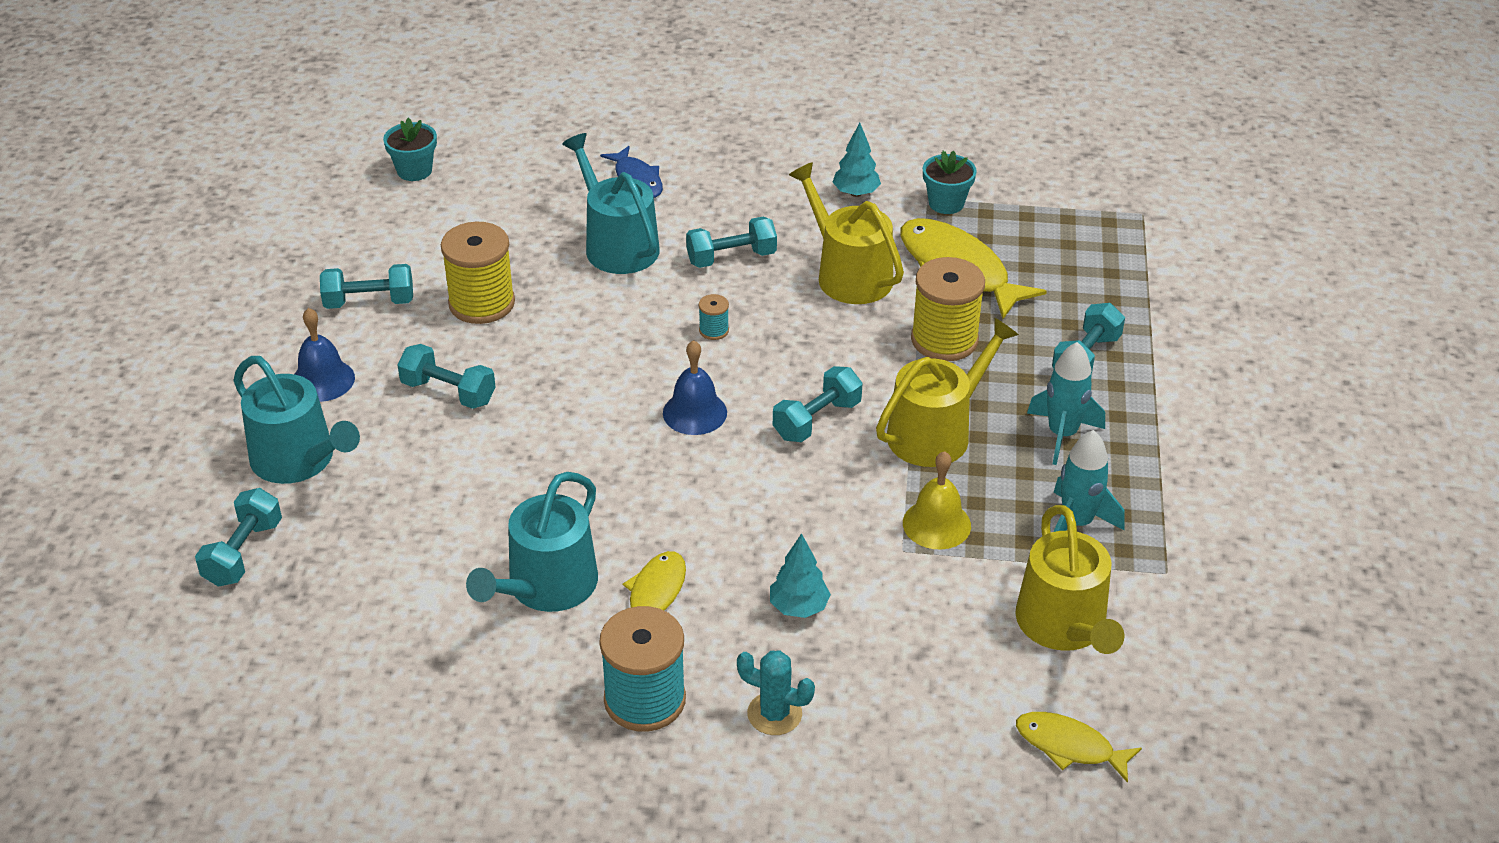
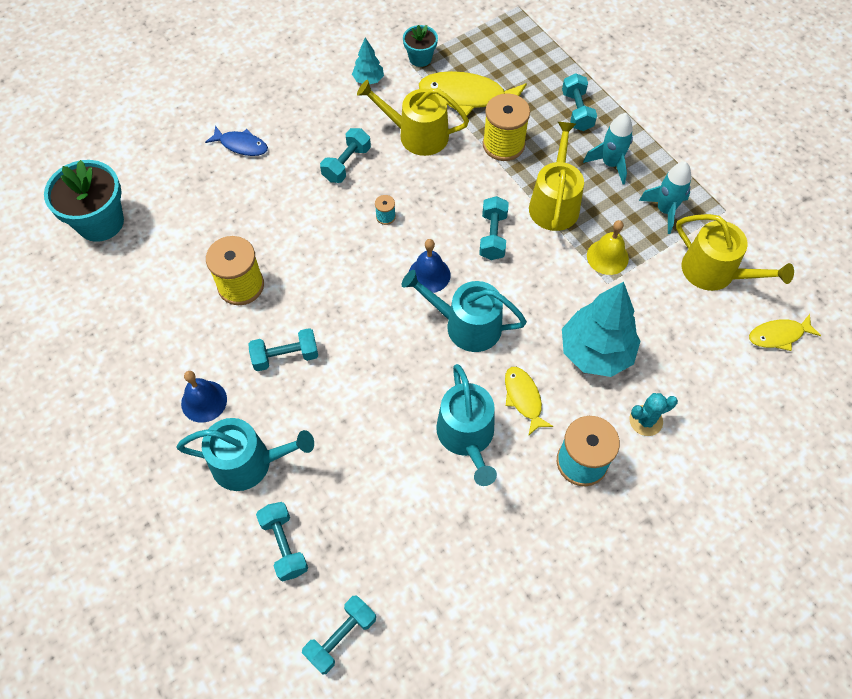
camera: 40 degrees left, 20 degrees up
turquoise dumbbell [320,264,413,309] -> turquoise dumbbell moved to [302,595,376,675]
turquoise flower pot [383,118,437,181] -> turquoise flower pot [44,160,124,242], size x1.82
turquoise watering can [562,133,660,274] -> turquoise watering can moved to [402,270,527,352]
turquoise tree [770,533,831,618] -> turquoise tree [562,282,641,377], size x2.03

